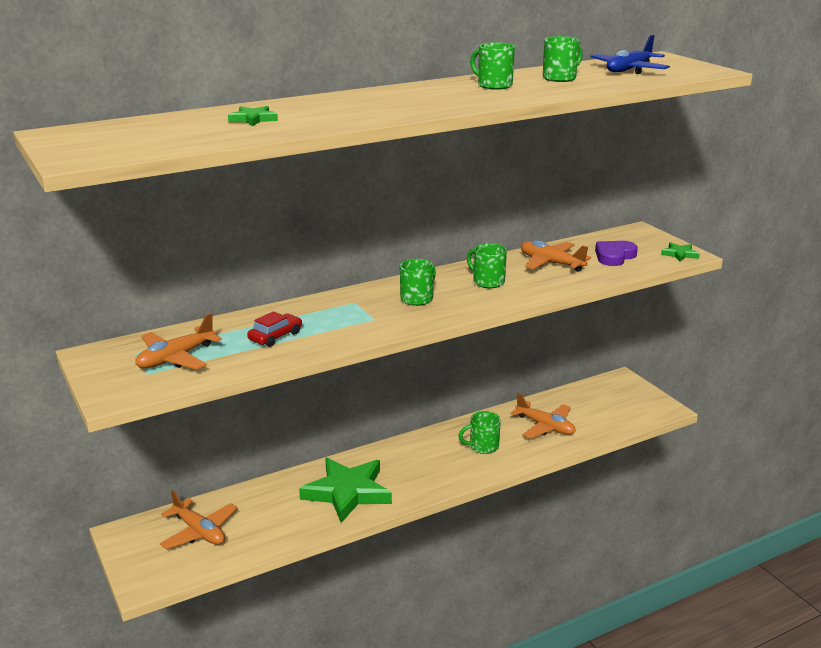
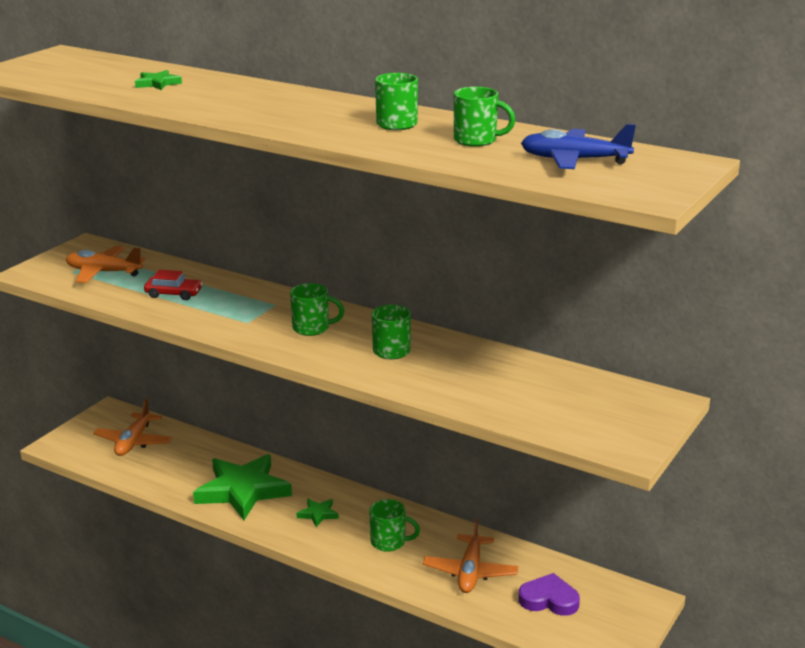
camera: 60 degrees right, 0 degrees up
green mug [459,411,501,454] -> green mug turned 150 degrees clockwise [369,499,420,552]
orange plane [521,240,591,272] -> none
purple heart [595,241,638,266] -> purple heart moved to [518,573,580,616]
green star [661,242,700,262] -> green star moved to [296,499,339,527]

